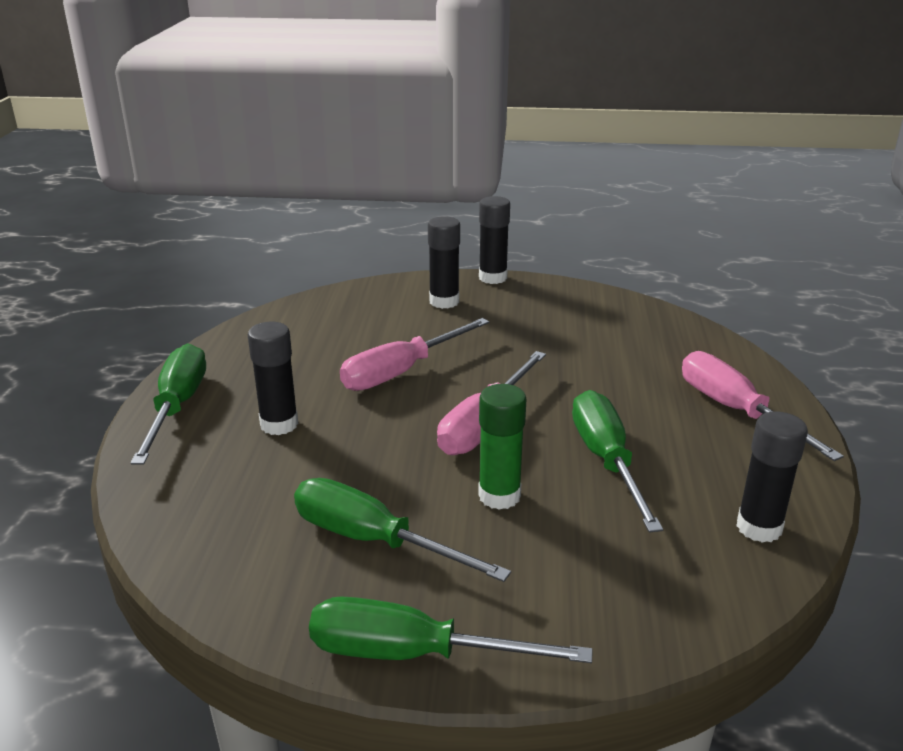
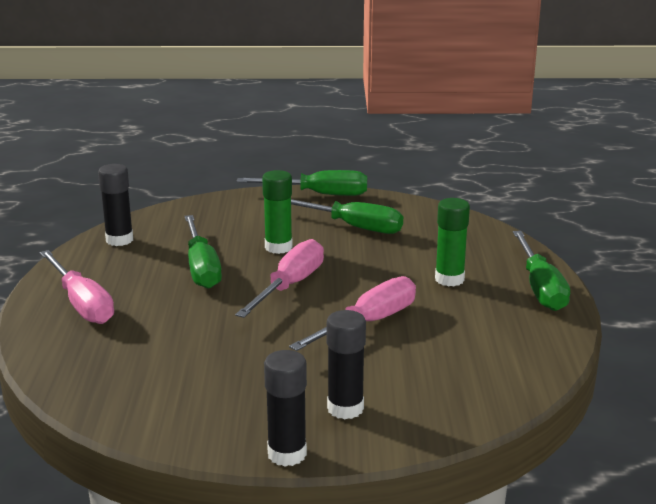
camera: 175 degrees right, 5 degrees down
black glue stick [248,322,298,435] -> green glue stick [435,198,470,286]

